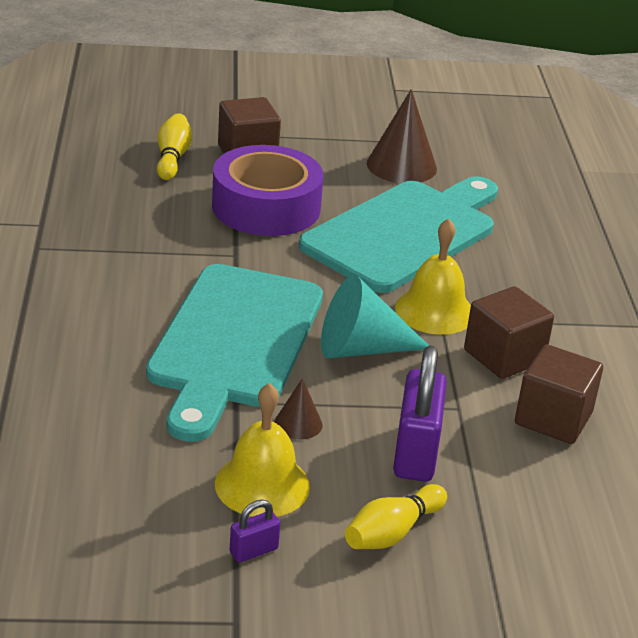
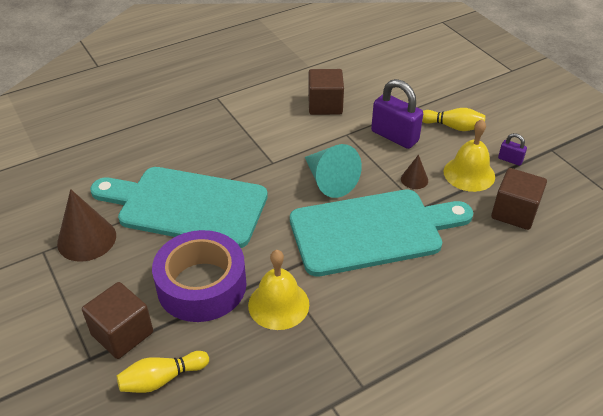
camera: 115 degrees left, 10 degrees up
purple padlock [393,346,447,482] -> purple padlock turned 60 degrees clockwise [371,79,423,149]
yellow bell [395,218,471,335] -> yellow bell moved to [248,250,309,330]
brown cube [464,286,554,379] -> brown cube moved to [491,168,547,230]

